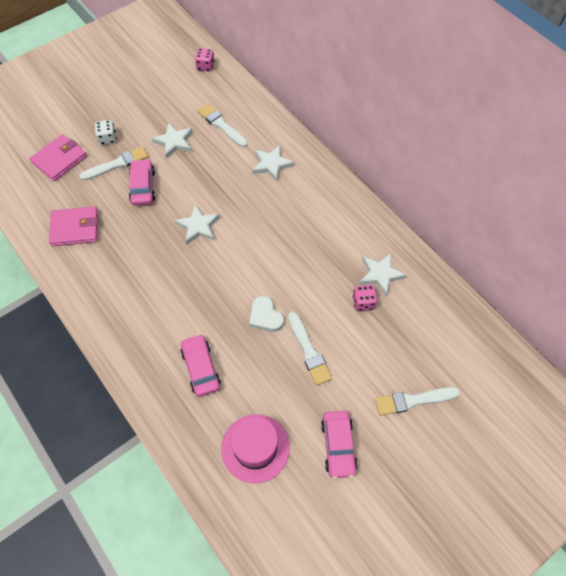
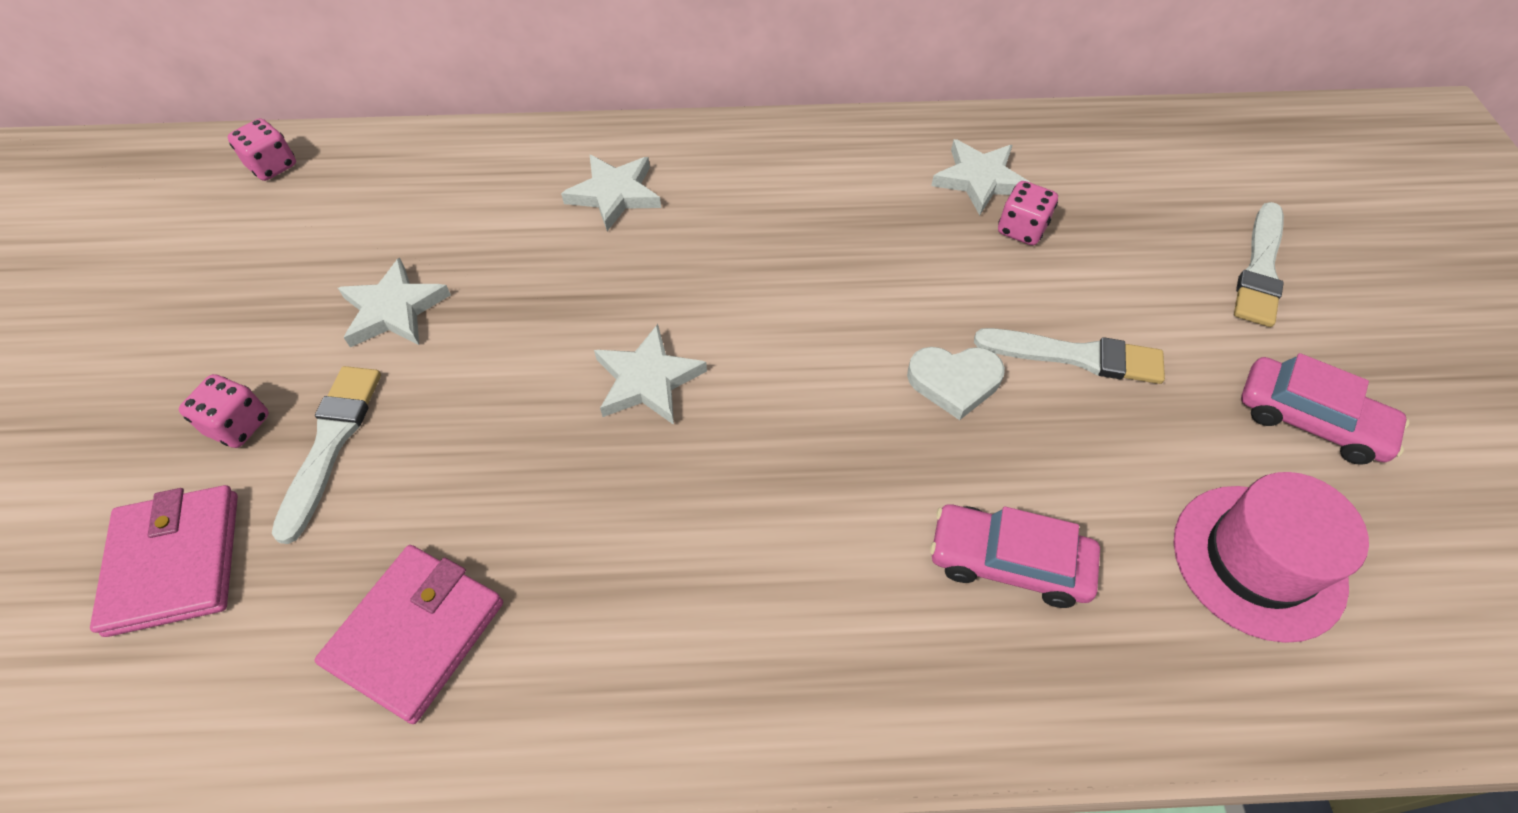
camera: 55 degrees left, 5 degrees down
white dice [95,120,117,145] -> pink dice [179,374,269,448]
pink car [129,159,156,205] -> none
white brush [197,104,248,147] -> none

